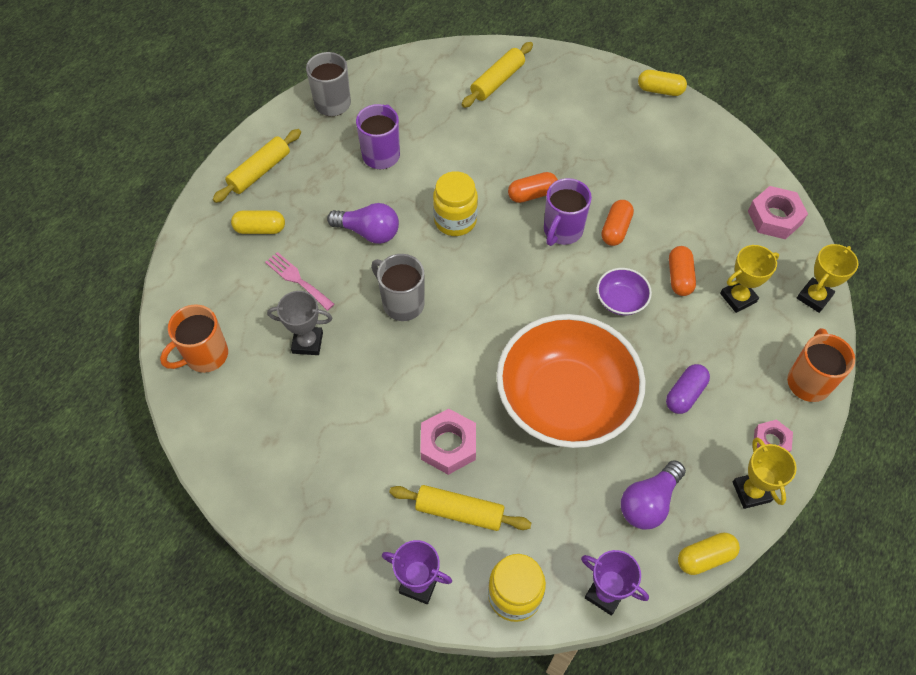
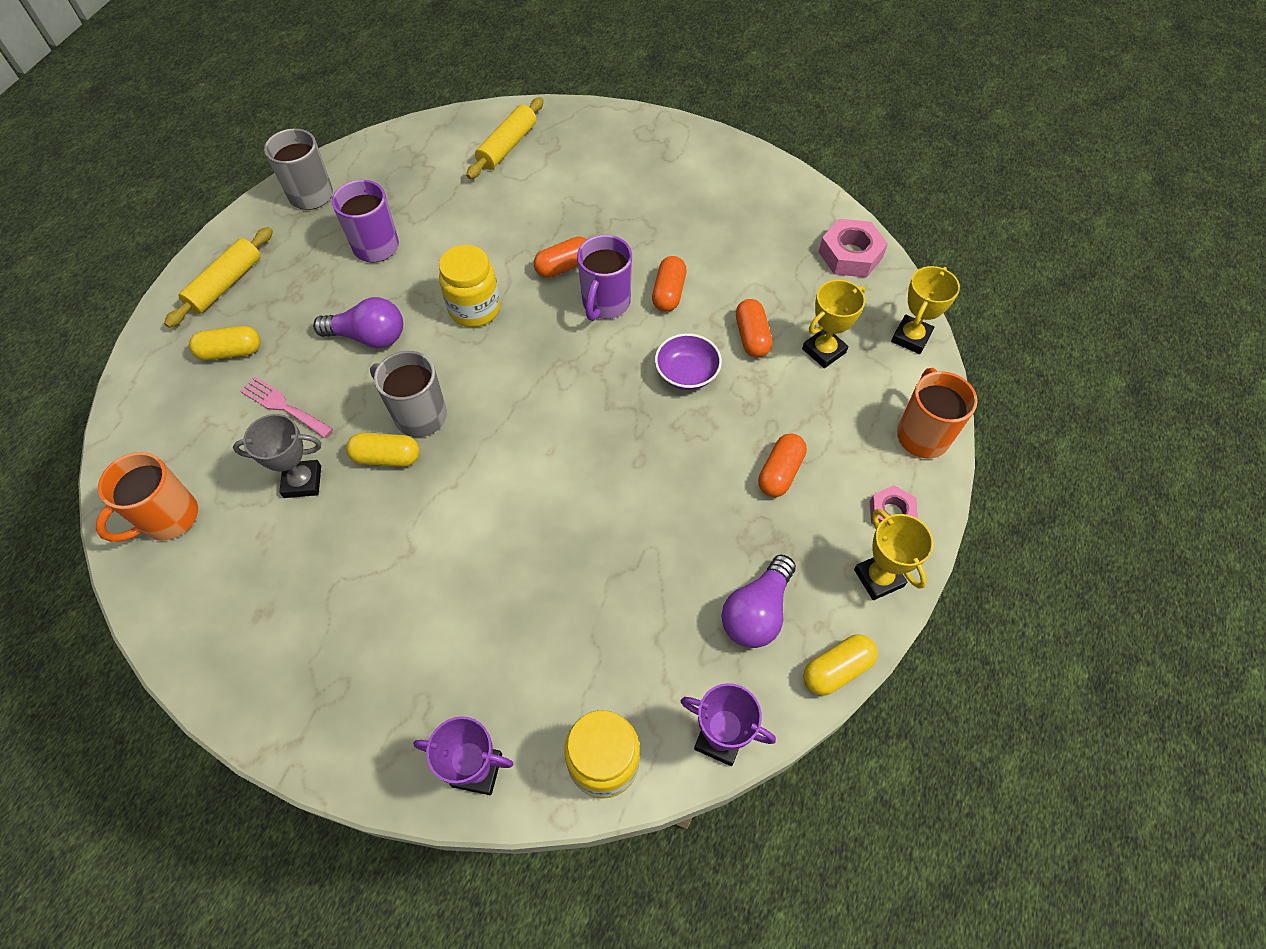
camera: 10 degrees left, 0 degrees up
yellow rolling pin [389,485,531,531] -> none
pink nut [420,409,476,475] -> none
orange bowl [496,314,646,448] -> none
yellow capsule [638,70,687,96] -> yellow capsule moved to [346,433,420,467]
purple capsule [666,364,710,414] -> orange capsule [758,434,807,497]

